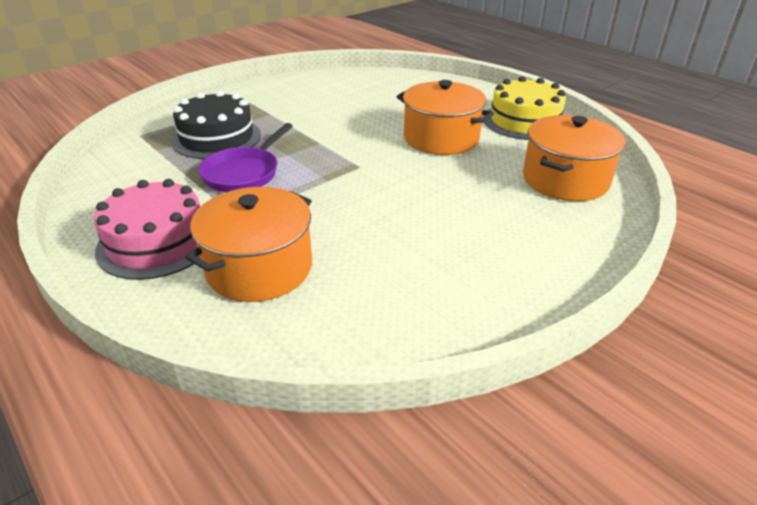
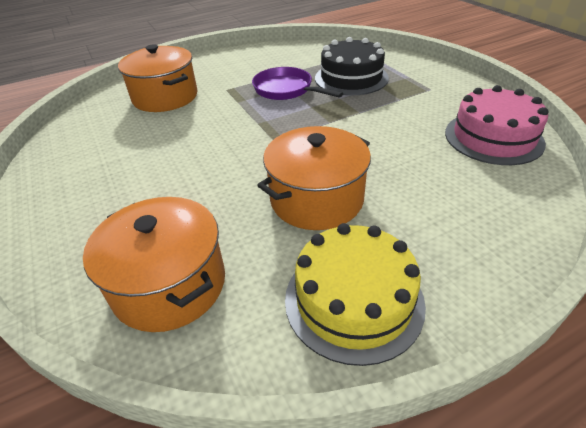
camera: 105 degrees right, 5 degrees up
pink cake [94,179,200,280] -> pink cake moved to [445,85,548,165]

